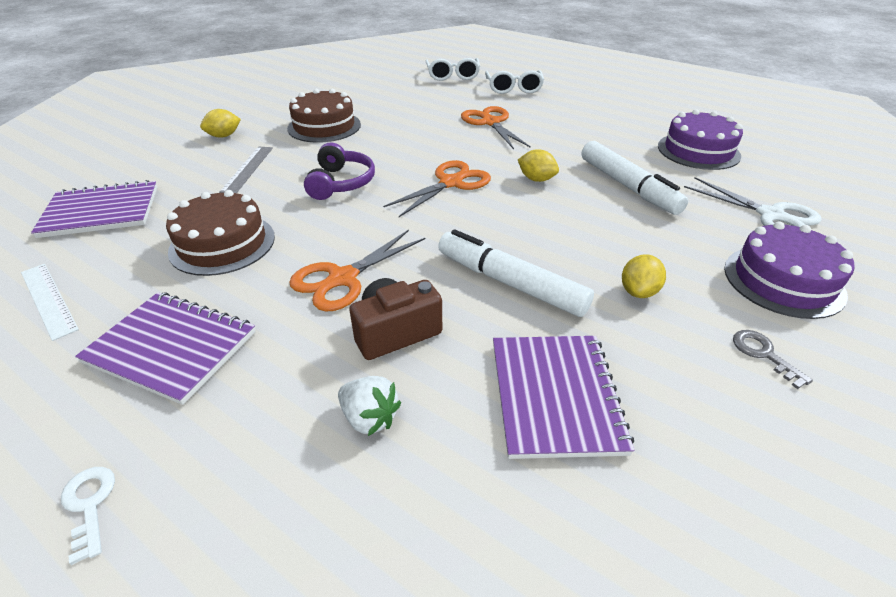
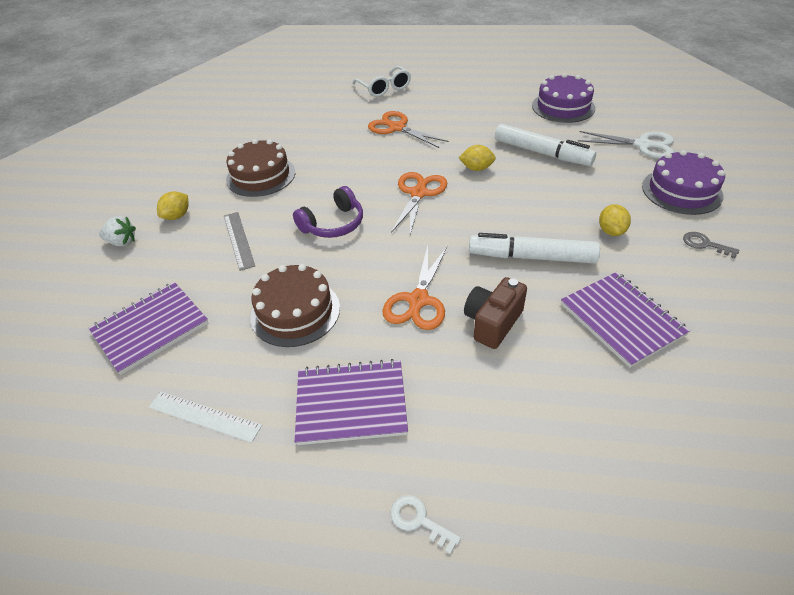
camera: 25 degrees left, 5 degrees up
purple headphones [304,142,375,200] -> purple headphones turned 75 degrees clockwise [293,186,363,238]
white strawberry [338,376,401,436] -> white strawberry moved to [99,216,136,247]
white glasses [425,58,480,81] -> none

